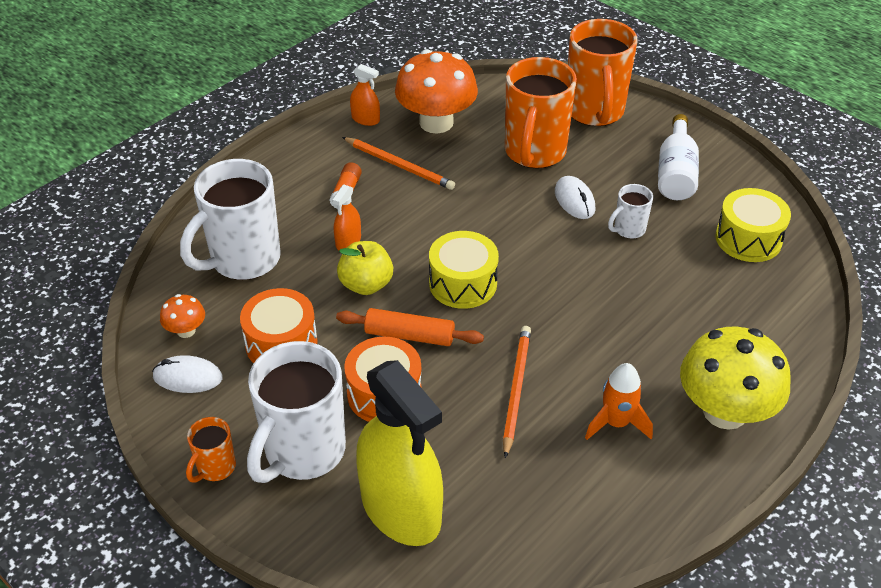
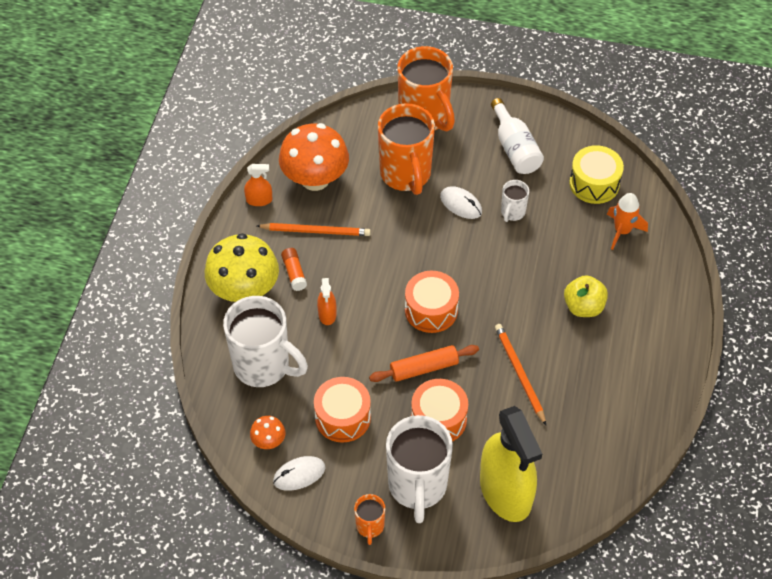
camera: 30 degrees left, 10 degrees up
white mug [180,159,281,280] -> white mug turned 75 degrees counterclockwise [223,296,308,387]
yellow apple [337,241,393,295] -> yellow apple moved to [564,275,608,317]
yellow spray bottle [356,360,443,546] -> yellow spray bottle turned 45 degrees clockwise [480,406,542,522]
yellow drum [429,231,499,309] -> orange drum [405,271,459,333]
orange rocket [585,363,653,440] -> orange rocket moved to [607,193,648,250]
yellow mushroom [680,327,791,430] -> yellow mushroom moved to [205,233,279,302]

